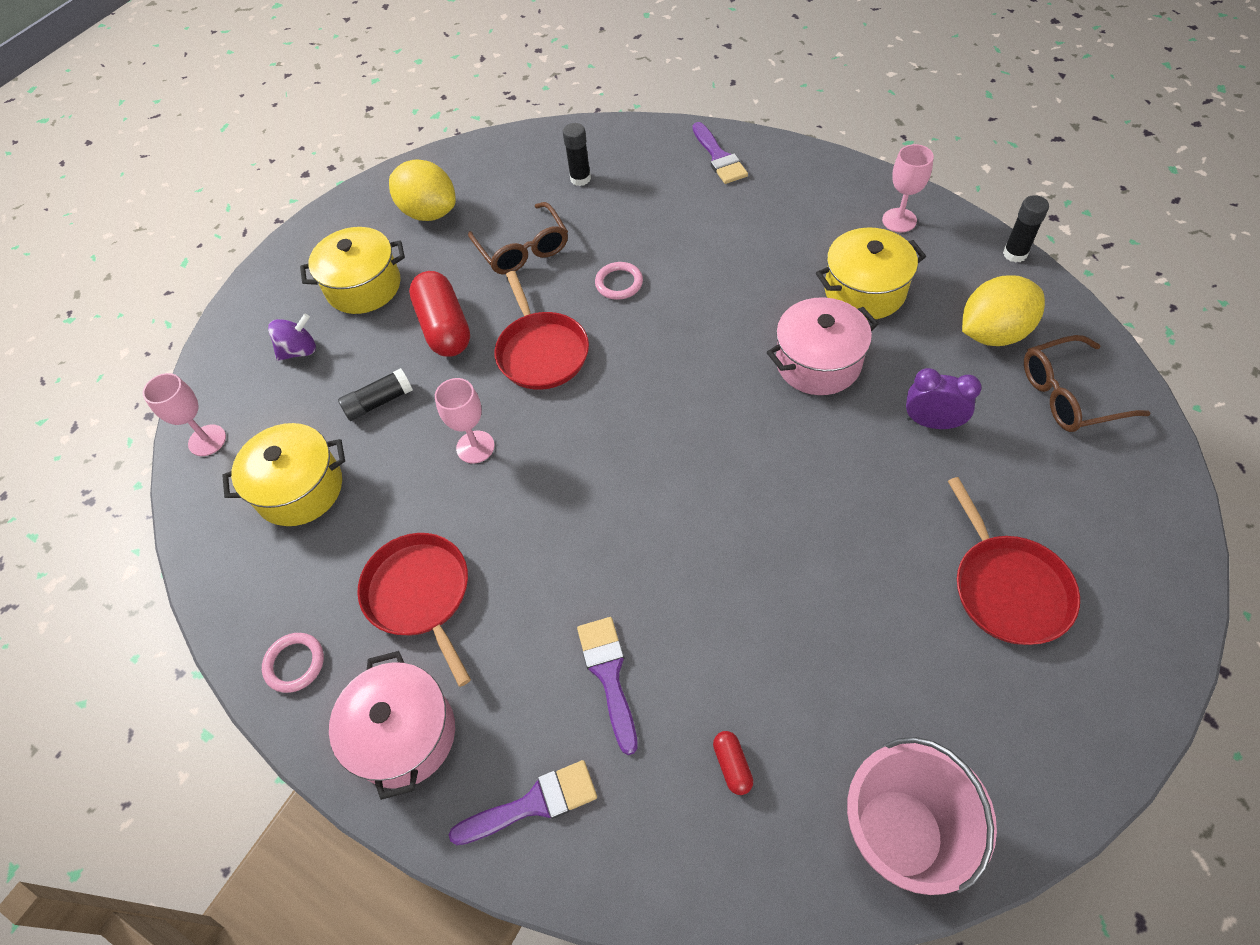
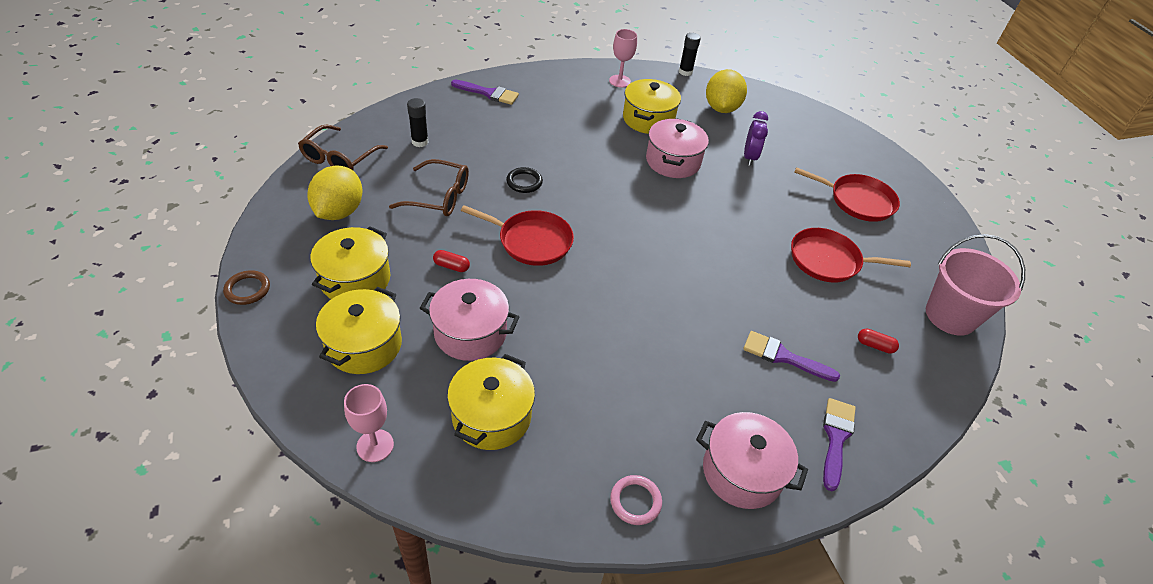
camera: 60 degrees left, 10 degrees down
purple spinning top [268,314,316,361] -> yellow pot [316,287,402,374]
black glue stick [338,368,413,421] -> pink pot [420,279,519,361]
red pan [357,533,471,687] -> red pan moved to [791,228,911,283]
yellow lemon [389,159,456,221] -> yellow lemon turned 60 degrees counterclockwise [307,166,363,220]
red capsule [409,271,470,357] -> red capsule [433,250,470,272], size x0.44
pink goblet [435,378,495,464] -> none
pink ring [595,262,643,300] -> black ring [506,167,543,193]
purple clock [906,368,982,429] -> purple clock turned 135 degrees clockwise [744,111,768,166]
brown glasses [1024,335,1150,432] -> brown glasses moved to [298,124,388,171]
none -> brown ring [223,270,270,305]

